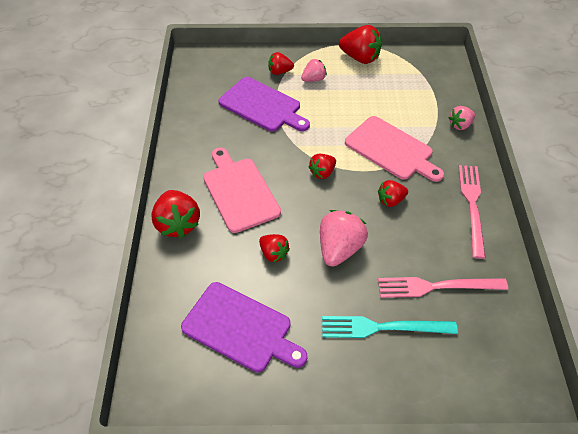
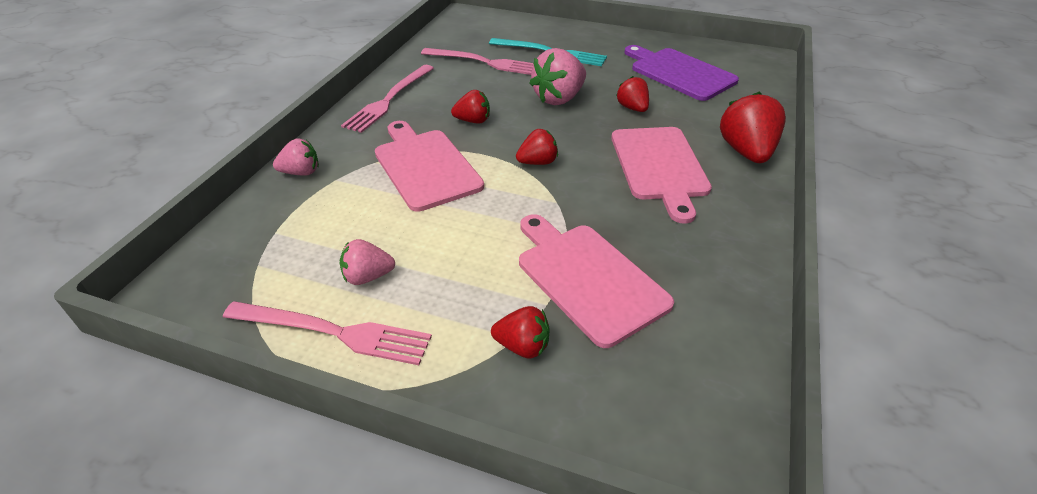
camera: 160 degrees left, 10 degrees down
purple cutting board [218,77,310,132] -> pink cutting board [519,214,674,348]
pink strawberry [301,59,327,82] -> pink strawberry moved to [340,239,395,285]
red strawberry [339,25,382,64] -> pink fork [223,301,432,365]

